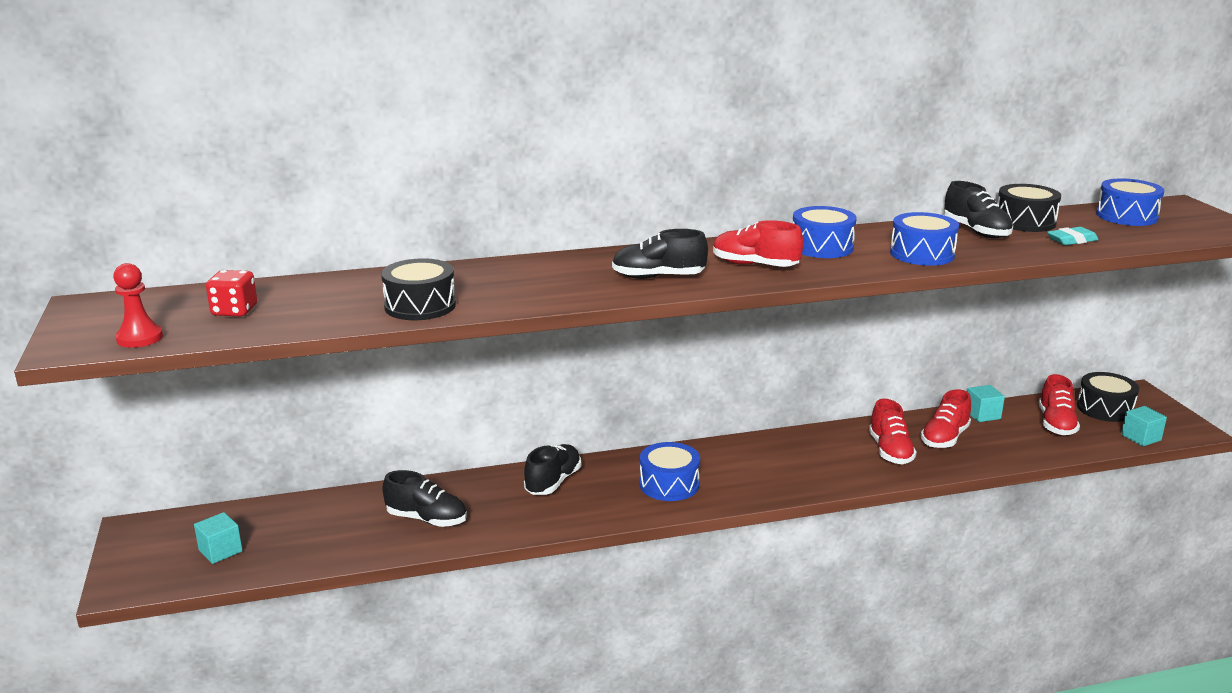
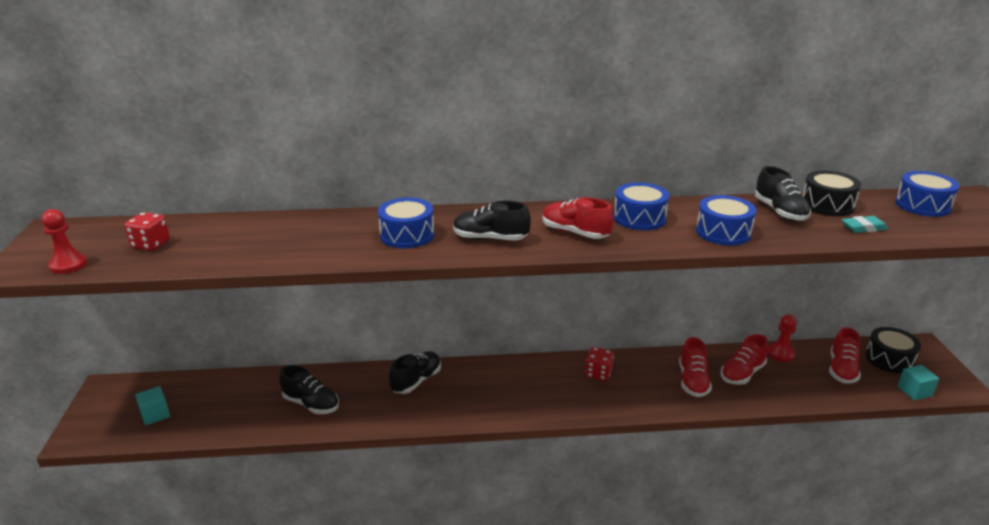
camera: 10 degrees right, 5 degrees up
black drum [381,258,456,320] -> none
blue drum [639,442,700,501] -> blue drum moved to [378,198,434,248]
turquoise cube [967,385,1005,422] -> red pawn [768,315,797,362]
none -> red dice [585,347,614,381]

